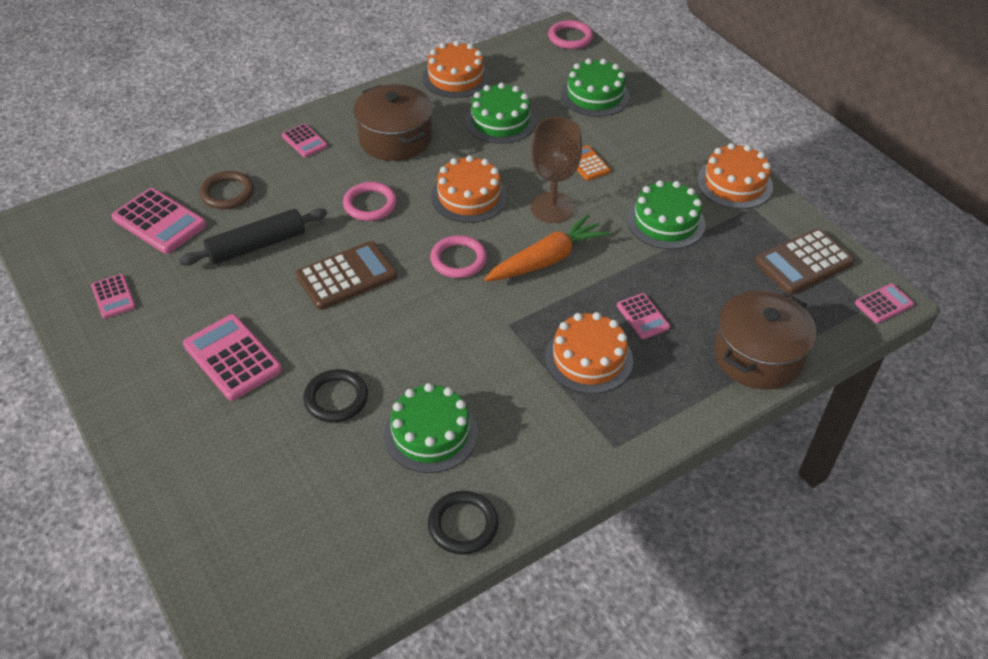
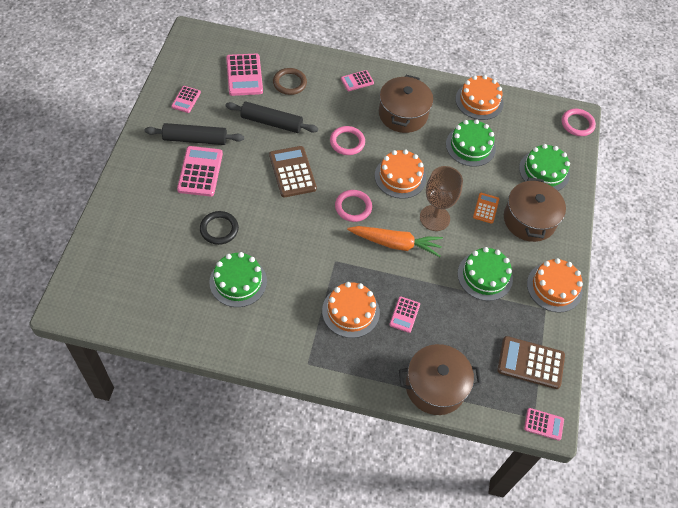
camera: 40 degrees right, 10 degrees up
pink calculator [282,124,328,157] -> pink calculator turned 60 degrees clockwise [341,70,374,91]
brown calculator [296,241,397,310] -> brown calculator turned 120 degrees counterclockwise [269,146,317,197]
black ring [428,491,498,555] -> none
none -> black rolling pin [145,123,244,145]
none -> brown pot [504,177,566,242]

